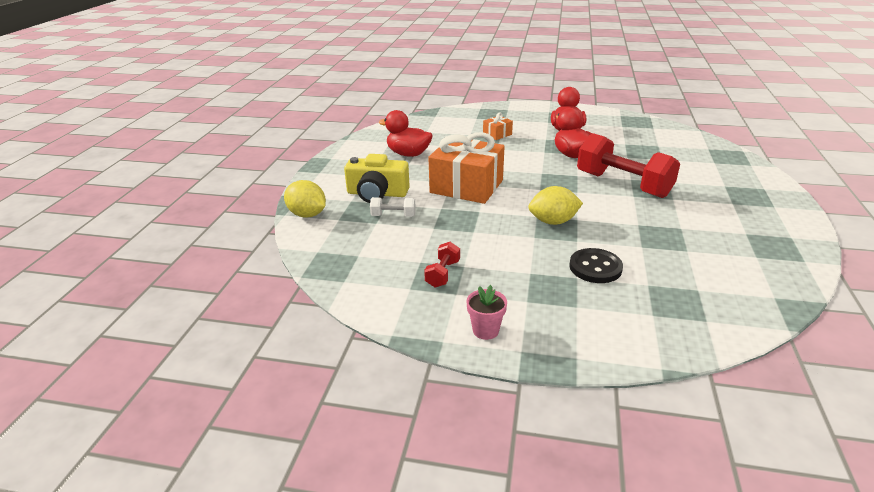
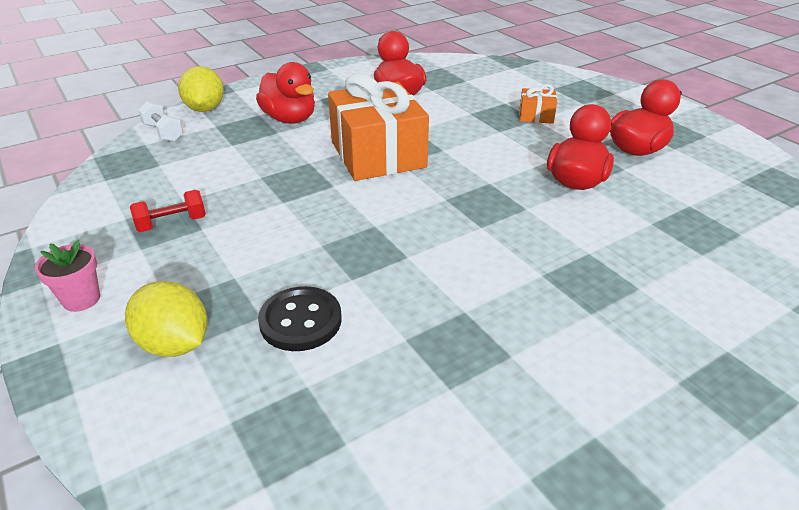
camera: 45 degrees right, 5 degrees up
yellow camera [344,154,410,203] -> red duck [256,62,315,124]
white dumbbell [370,197,416,217] -> white dumbbell moved to [138,101,183,142]
yellow lemon [528,186,583,225] -> yellow lemon moved to [125,281,207,357]
red dumbbell [577,133,680,198] -> none

